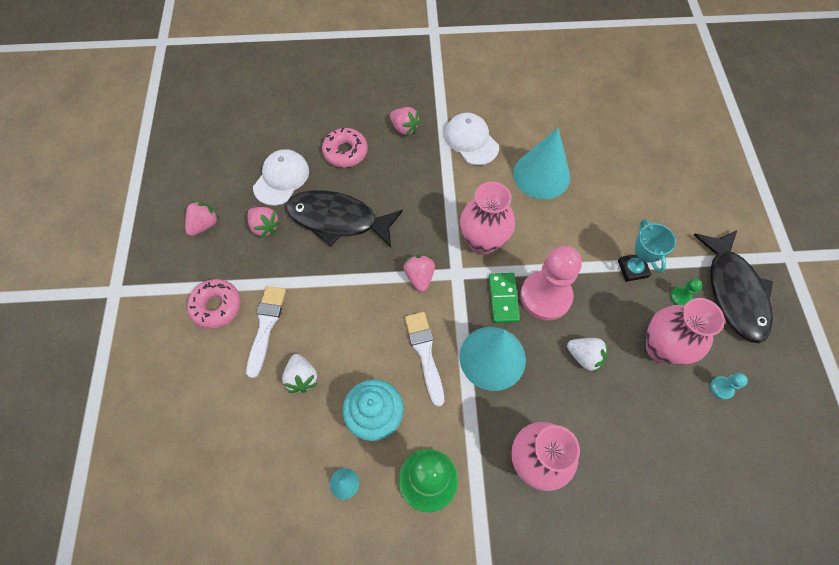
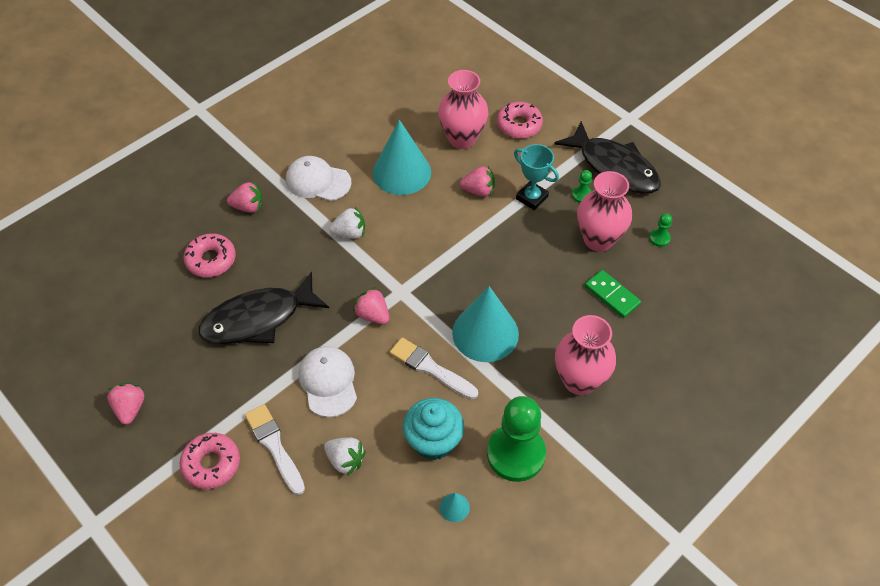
camera: 40 degrees left, 10 degrees down
pink strawberry [248,207,281,238] -> pink strawberry moved to [460,166,495,197]
white cap [253,149,309,206] -> white cap moved to [299,346,357,417]
pink vase [460,182,515,255] -> pink vase moved to [438,70,489,149]
green domino [489,273,520,323] -> green domino moved to [585,270,641,318]
pink pawn [520,246,582,320] -> none
white strawberry [567,338,608,373] -> white strawberry moved to [329,207,365,239]
turquoise pawn [710,373,748,400] -> green pawn [649,213,672,247]
none -> pink donut [497,102,543,138]

